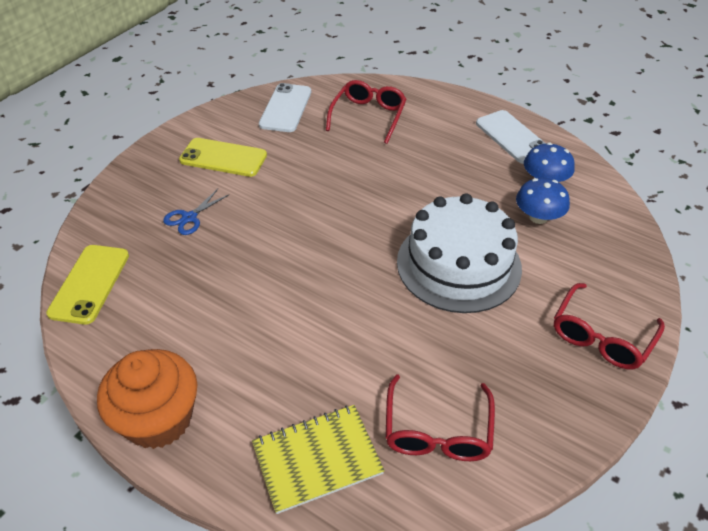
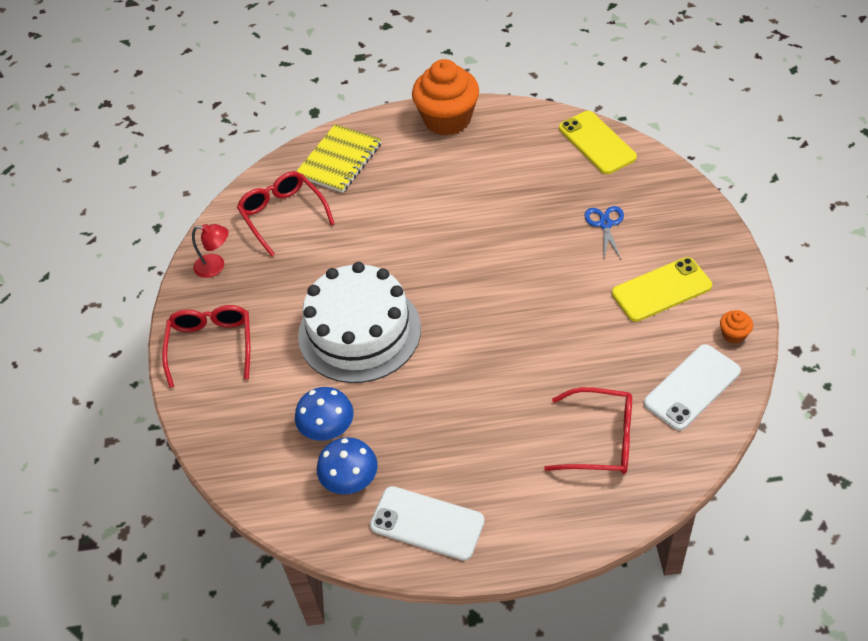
camera: 145 degrees right, 5 degrees up
white phone [259,83,311,132] -> white phone turned 75 degrees clockwise [644,344,741,430]
red glasses [326,80,406,144] -> red glasses turned 60 degrees counterclockwise [544,387,632,474]
none -> red lamp [192,224,229,278]
none -> orange cupcake [720,310,753,344]

